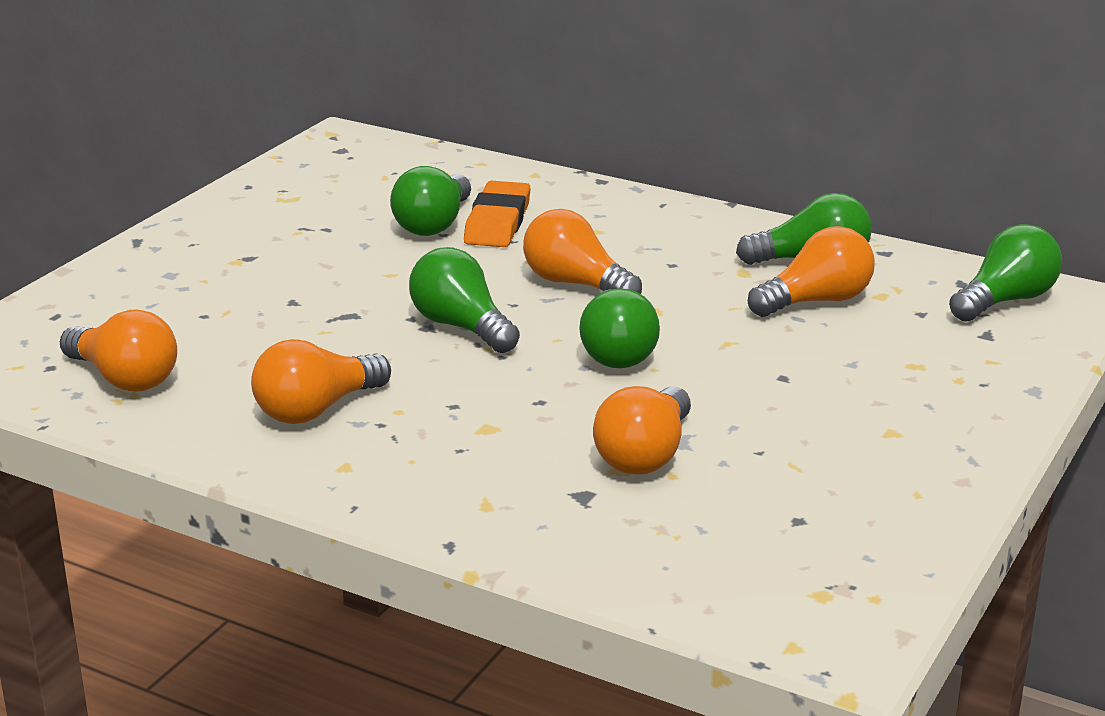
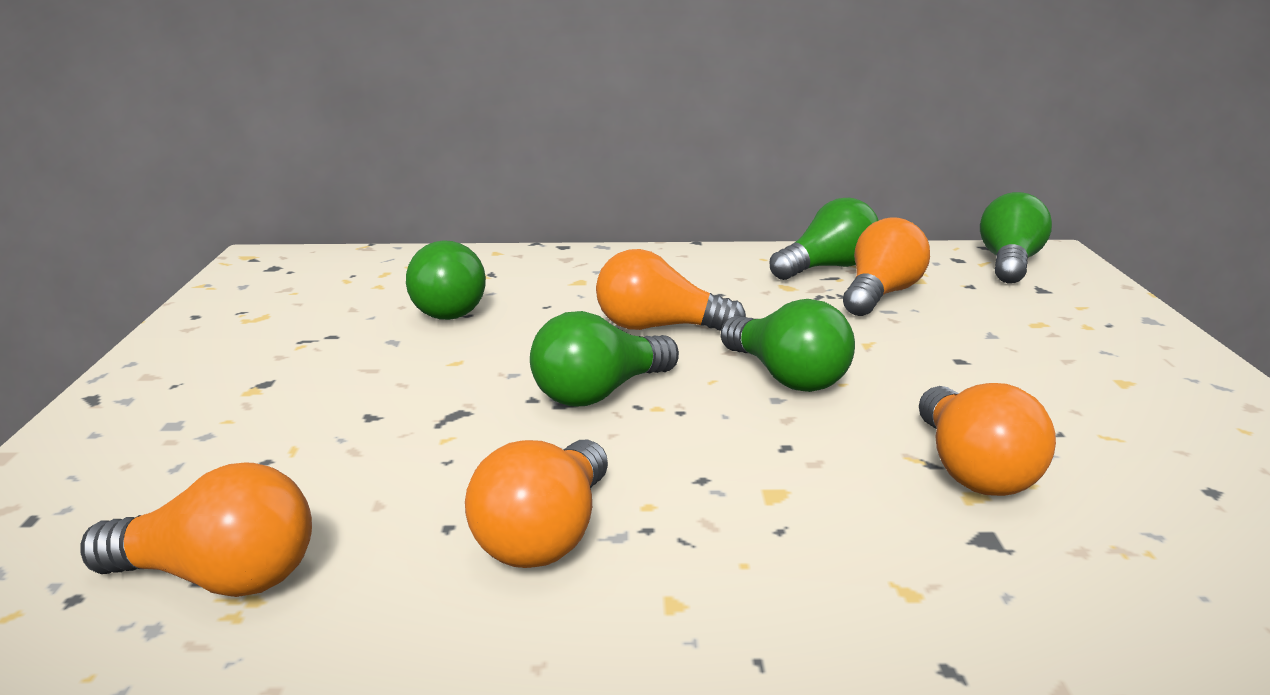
camera: 30 degrees left, 5 degrees down
green light bulb [409,247,520,353] -> green light bulb turned 60 degrees counterclockwise [530,311,679,406]
orange eraser [464,181,531,247] -> none

